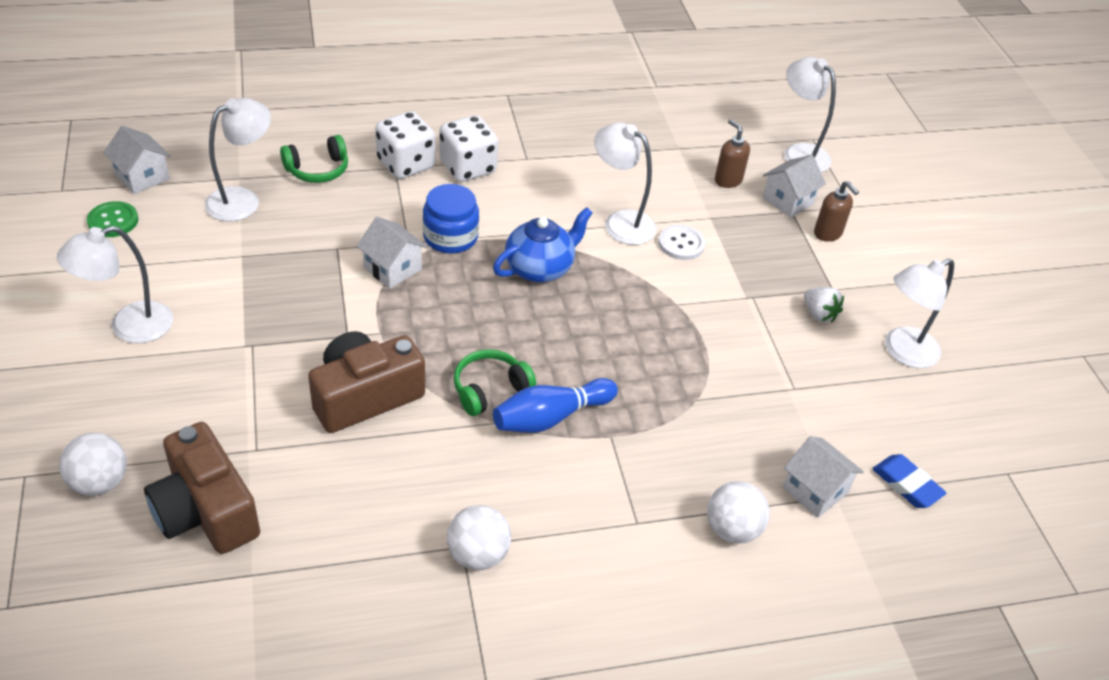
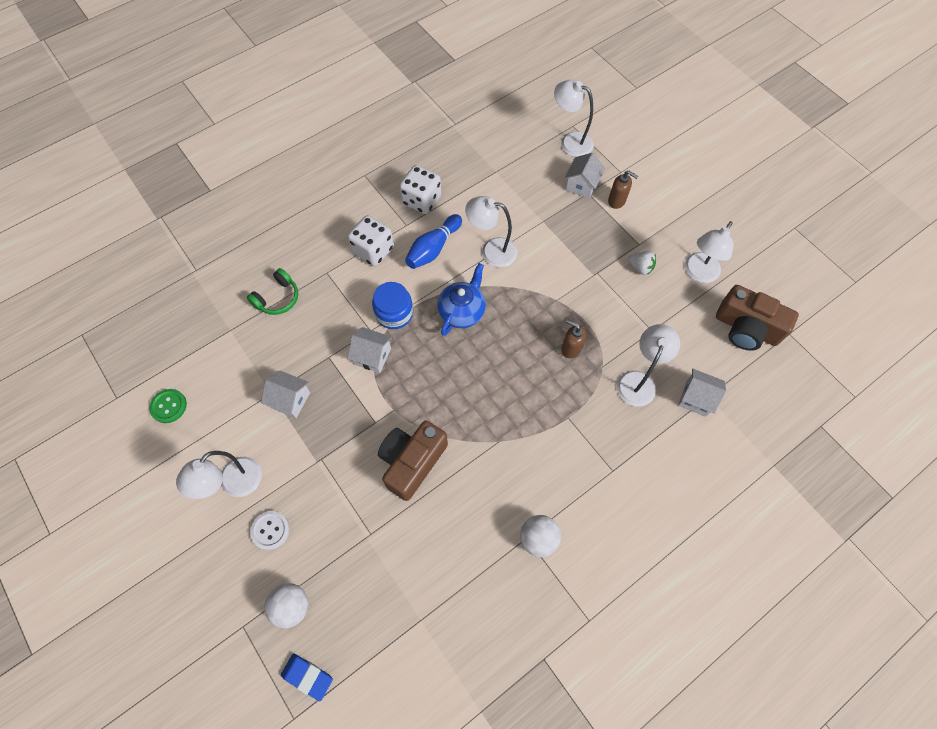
camera: 20 degrees left, 20 degrees up
white house [103,126,171,194] -> white house moved to [261,371,310,418]
brown camera [144,422,260,554] -> brown camera moved to [716,285,799,351]
white lamp [204,98,271,221] -> white lamp moved to [617,324,680,407]
white dice [375,111,436,179] -> white dice moved to [399,165,441,214]
green headphones [454,349,536,416] -> none
blue bowling pin [493,378,618,433] -> blue bowling pin moved to [405,214,462,269]
white button [659,225,705,260] -> white button moved to [250,511,290,550]
white ball [707,481,770,544] -> none
brown soap dispenser [715,119,750,188] -> brown soap dispenser moved to [562,320,587,358]
blue eraser [873,454,946,508] -> blue eraser moved to [281,653,333,701]

